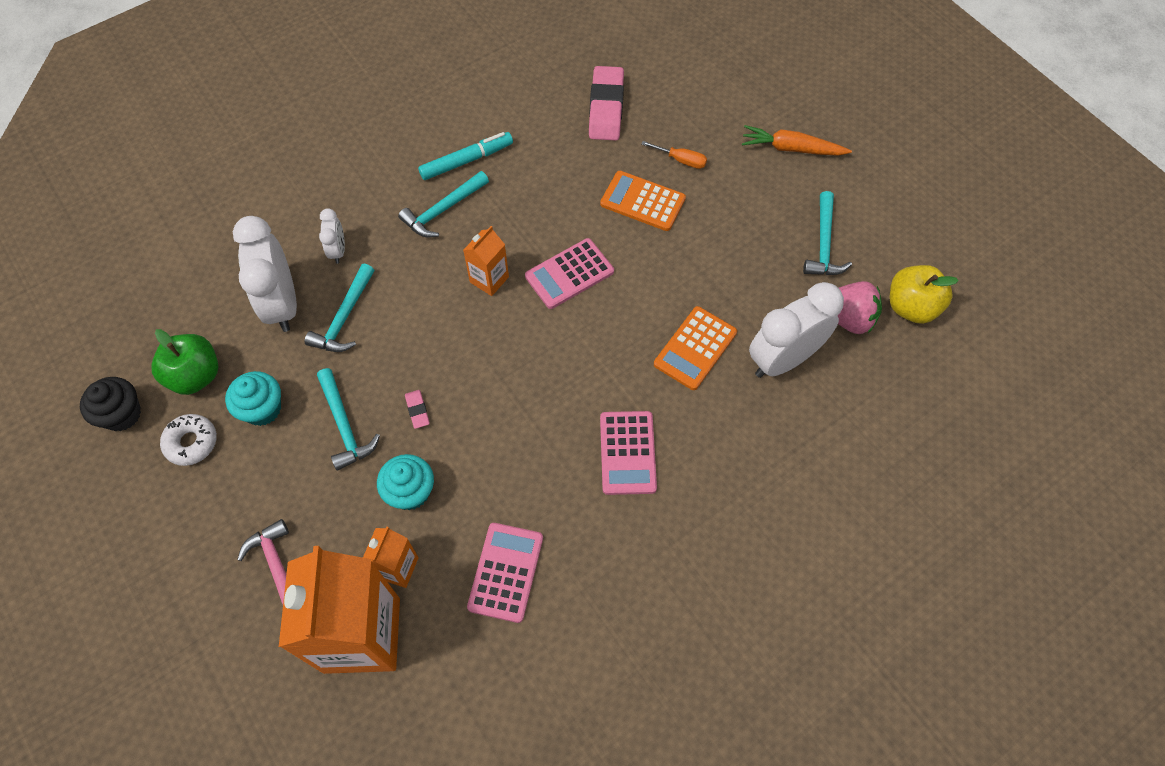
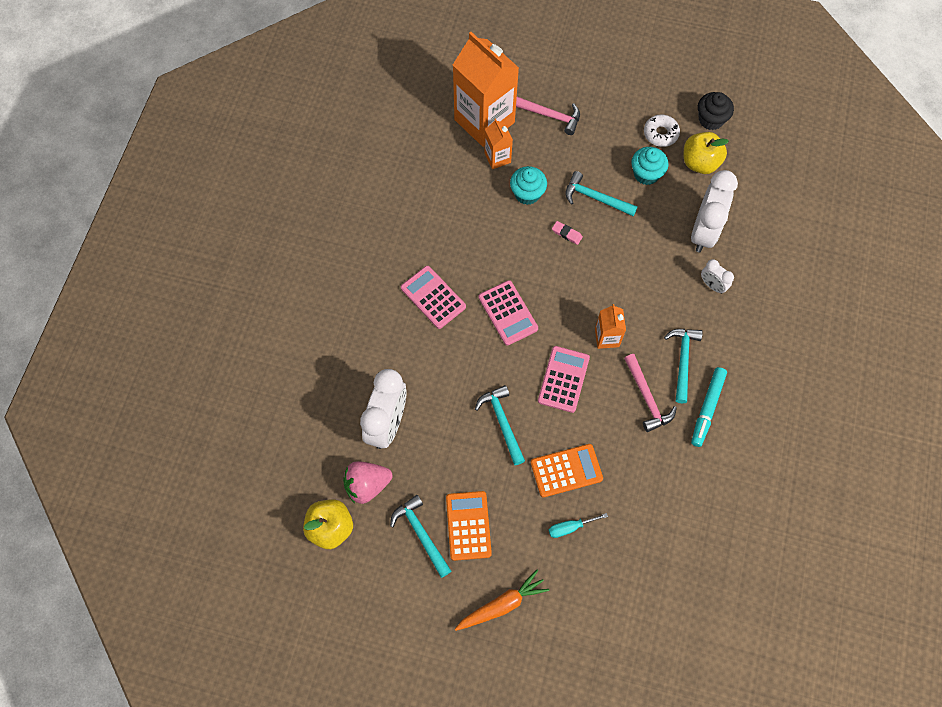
camera: 140 degrees right, 5 degrees up
green apple [151,329,219,395] -> yellow apple [684,132,729,174]
white clock [233,216,297,332] -> white clock turned 75 degrees clockwise [691,170,738,253]
turquoise hammer [305,264,374,352] -> turquoise hammer moved to [475,385,525,465]
pink calculator [467,523,543,623] -> pink calculator moved to [478,280,538,345]
pink eraser [589,66,624,141] -> none
orange screwdriver [641,141,707,169] -> turquoise screwdriver [549,513,608,538]
orange calculator [654,306,737,390] -> orange calculator moved to [446,491,492,561]
none -> pink hammer [624,354,677,432]

